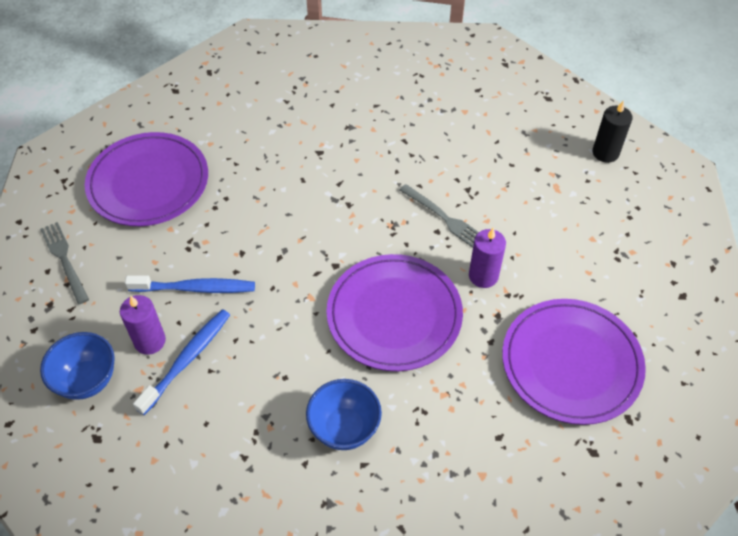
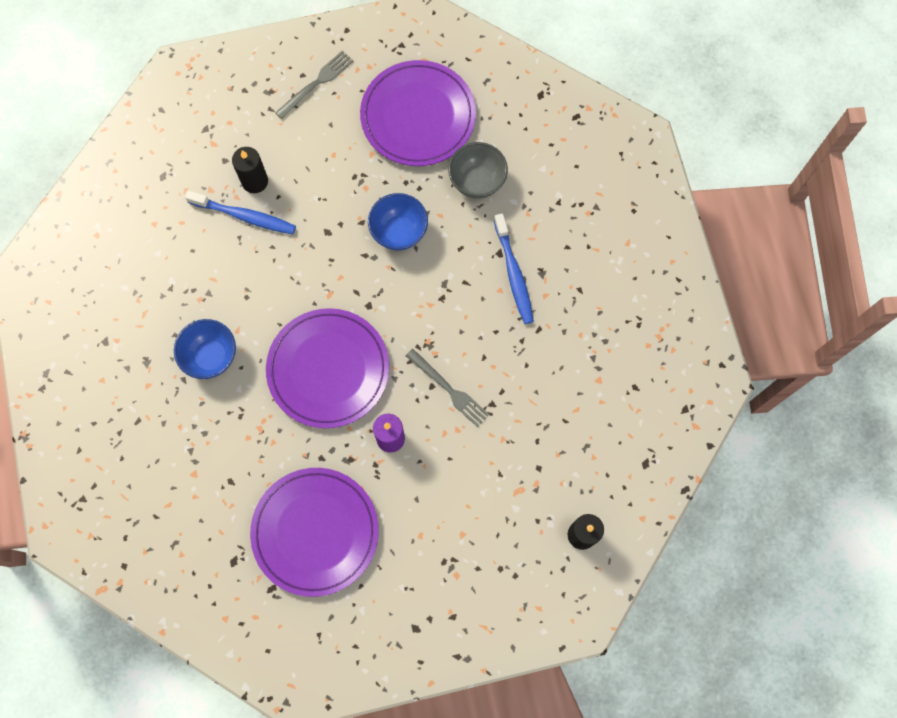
camera: 75 degrees right, 20 degrees up
blue bowl [40,332,115,400] -> blue bowl moved to [368,193,428,250]
purple candle [120,295,166,355] -> black candle [232,147,268,193]
blue toothbrush [125,275,255,293] -> blue toothbrush moved to [494,213,534,324]
grey fork [400,184,479,248] -> grey fork turned 75 degrees counterclockwise [406,349,489,427]
none -> grey bowl [448,142,508,199]

